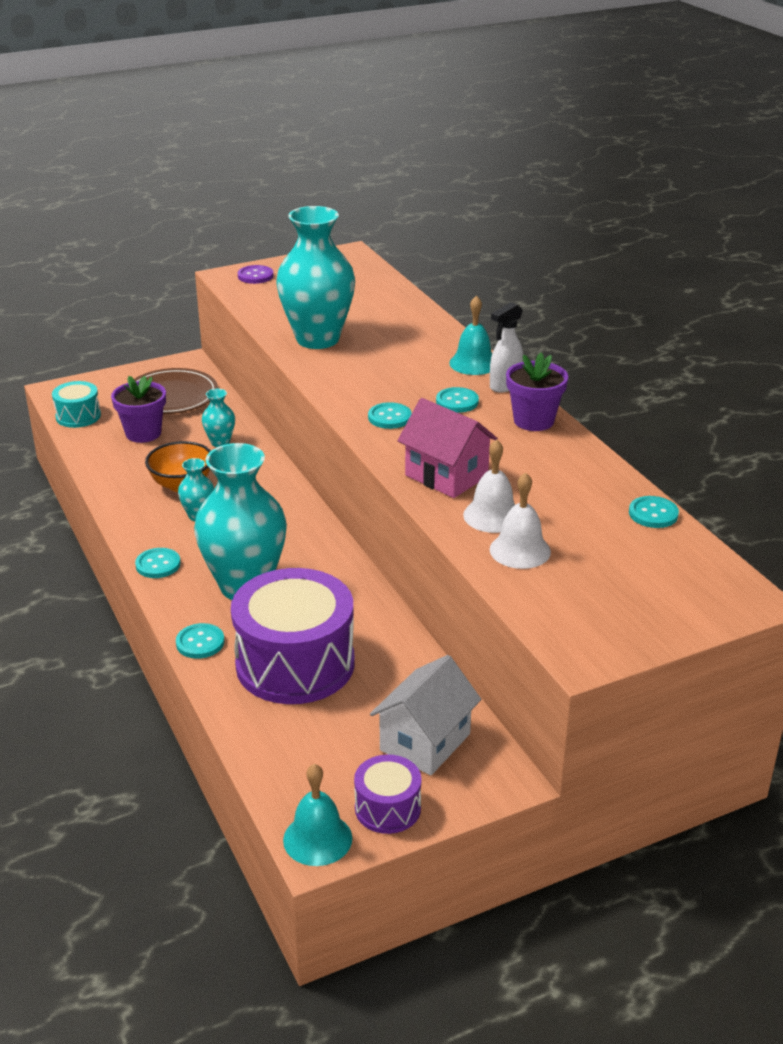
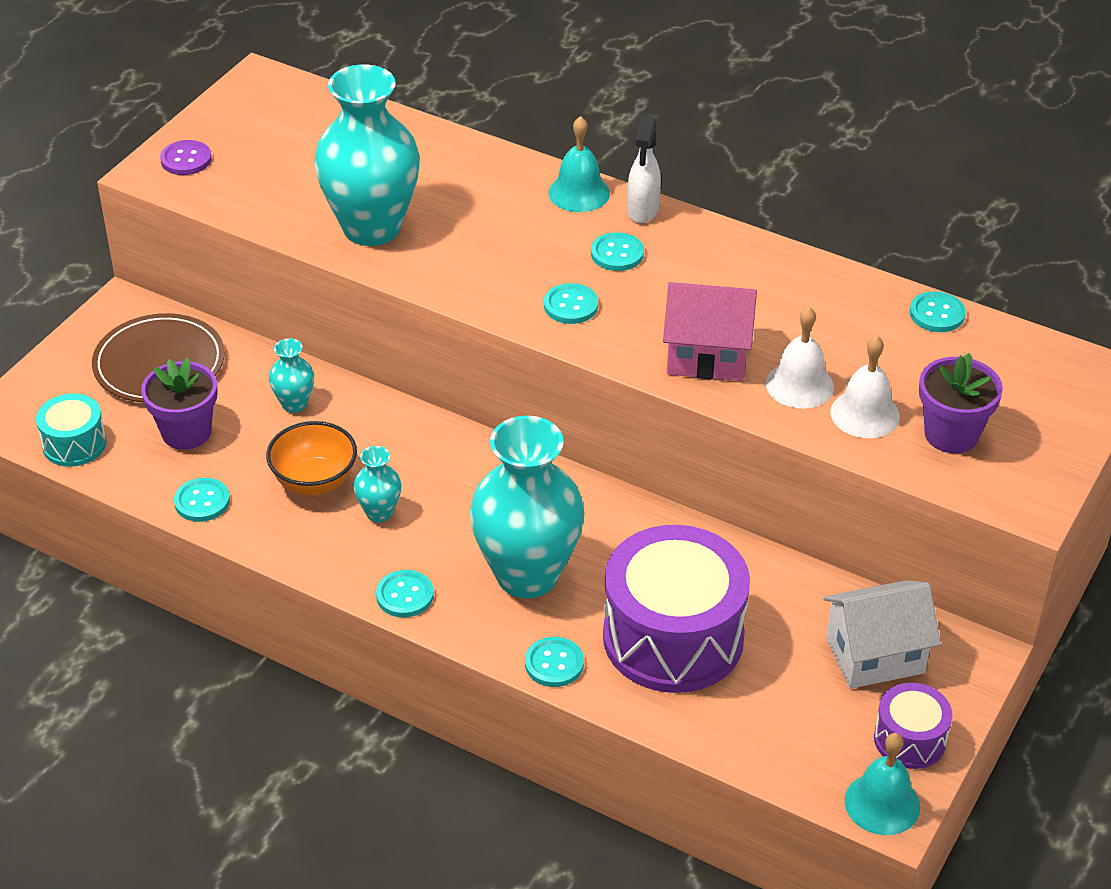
camera: 35 degrees left, 10 degrees up
white house [370,655,481,776] -> white house turned 75 degrees clockwise [823,580,941,689]
purple flower pot [506,352,568,431] -> purple flower pot moved to [919,353,1003,453]
none -> turquoise button [174,478,230,522]

